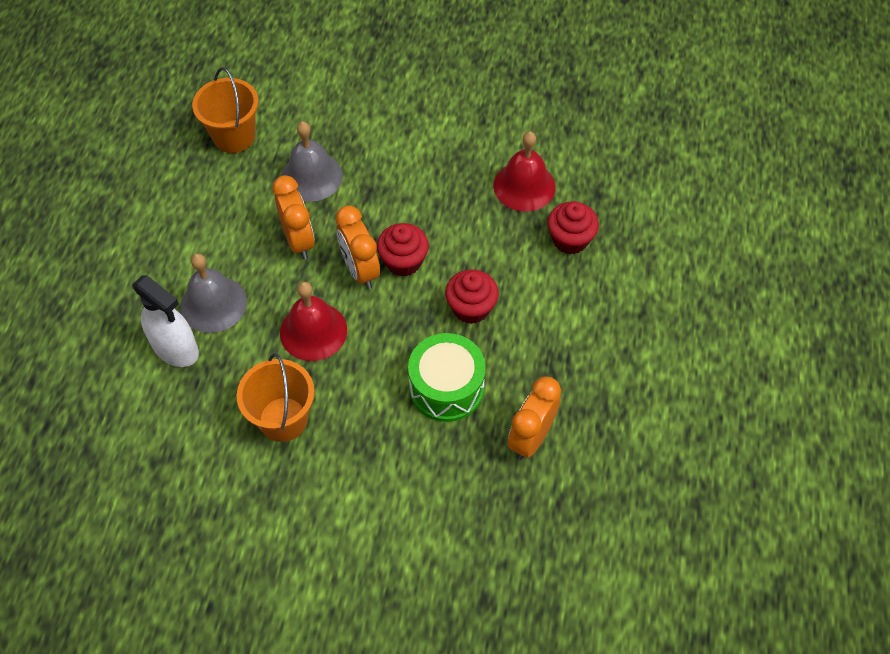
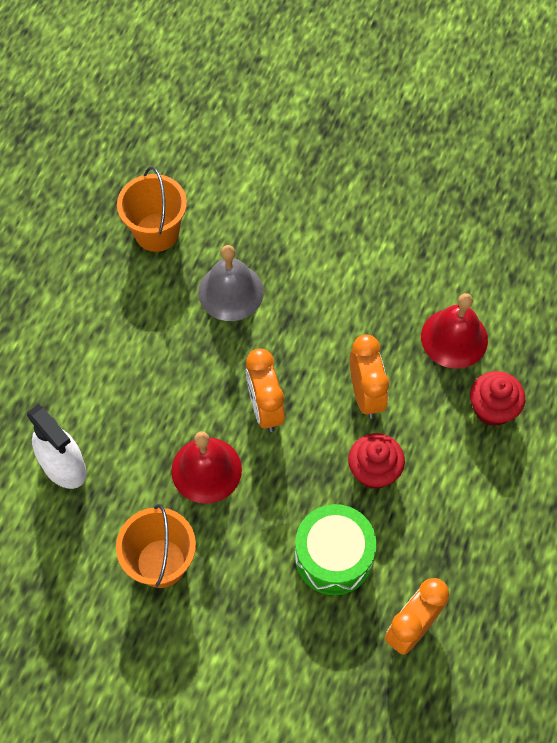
camera: 10 degrees right, 5 degrees up
grey bell [180,254,247,333] -> none
orange clock [272,175,315,259] -> orange clock moved to [350,334,389,419]
red cupcake [377,223,429,277] -> none

